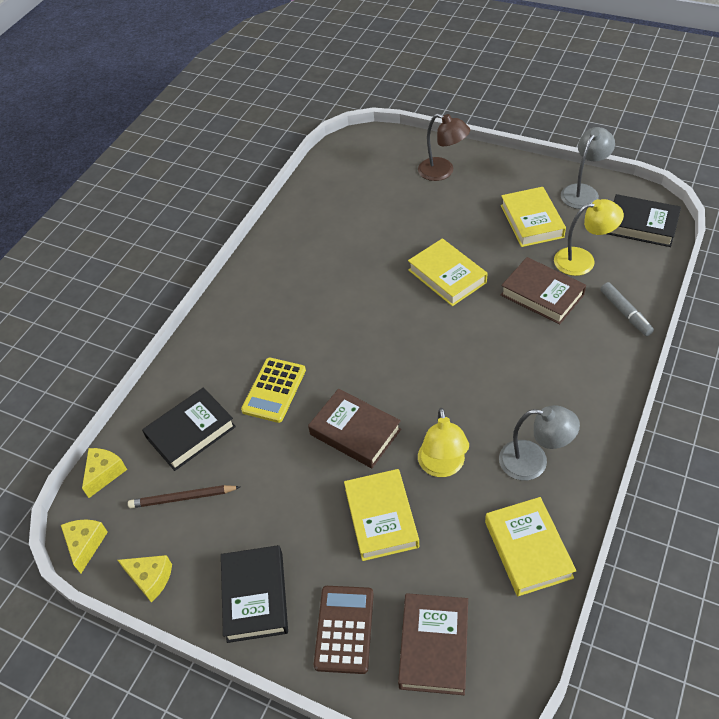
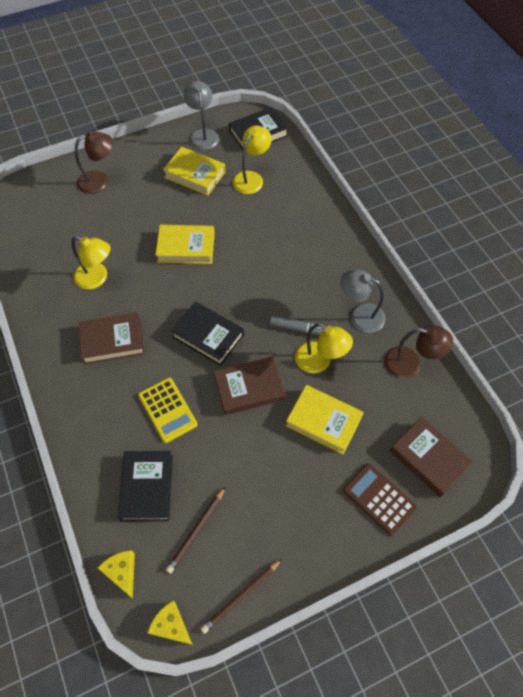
camera: 55 degrees left, 10 degrees up
yellow cheese [118,555,172,603] -> brown pencil [200,559,282,634]
black book [221,545,288,643] -> black book moved to [171,301,244,366]
yellow book [485,497,576,596] -> brown lamp [384,325,453,379]
grey lamp [499,405,580,480] -> grey lamp turned 120 degrees counterclockwise [340,270,385,333]
brown book [501,257,586,325] -> brown book moved to [79,312,144,364]
grey marker [601,282,654,336] -> grey marker moved to [270,315,324,335]
none -> yellow lamp [71,236,111,290]

